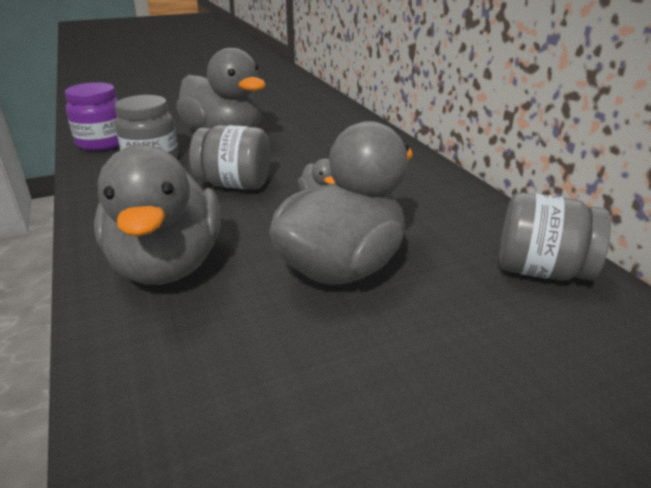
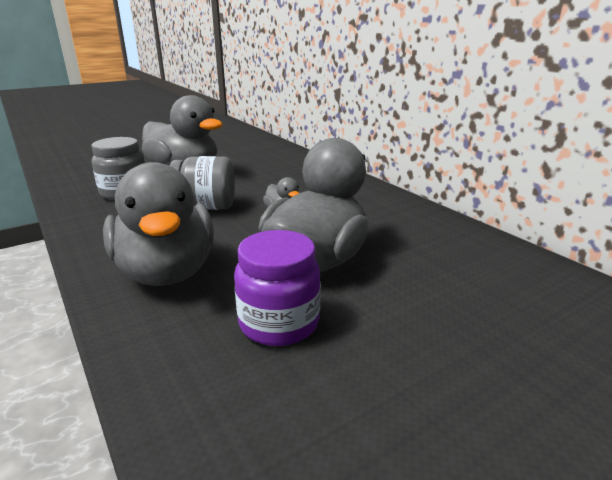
camera: 10 degrees left, 5 degrees down
purple jar [65,82,119,151] -> purple jar moved to [234,230,321,346]
grey jar [499,192,611,281] -> none

